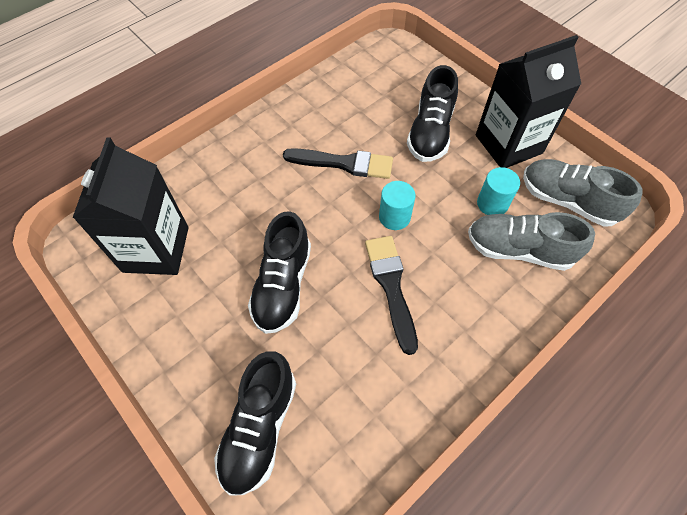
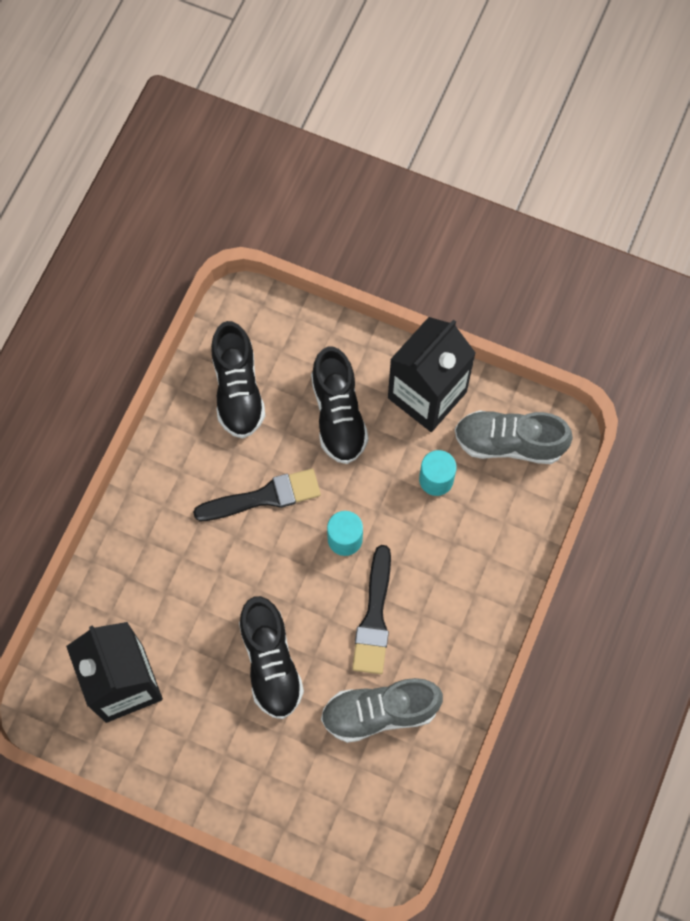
camera: 25 degrees left, 10 degrees up
black shoe [214,351,296,496] -> black shoe moved to [211,321,265,438]
black brush [365,236,418,355] -> black brush turned 135 degrees counterclockwise [352,545,391,674]
grey shoe [468,212,595,271] -> grey shoe moved to [321,678,443,743]

